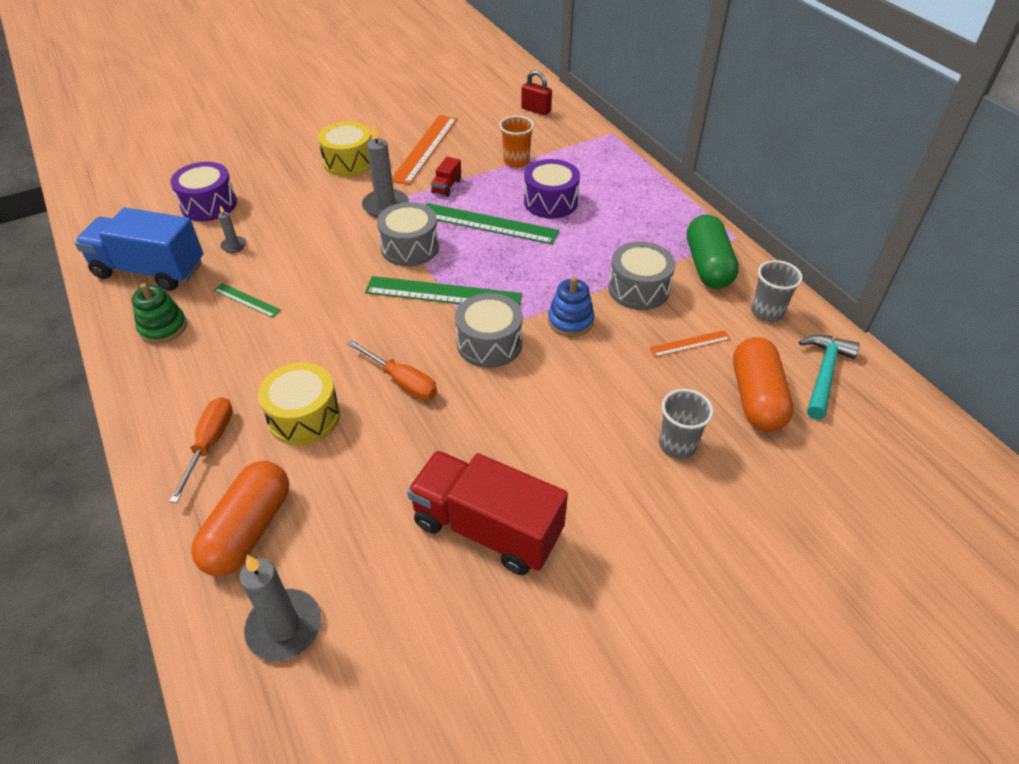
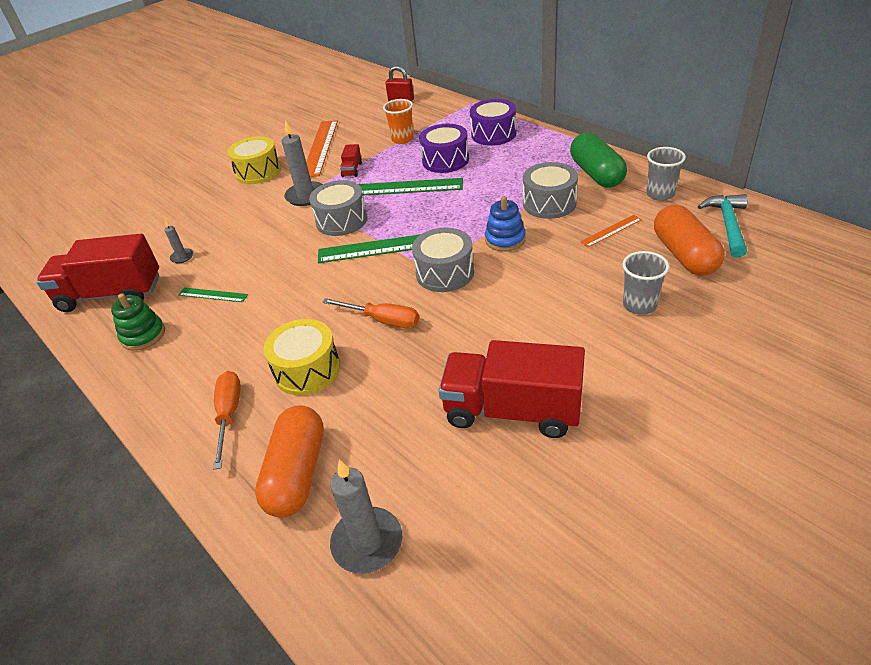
camera: 10 degrees left, 5 degrees down
blue truck [75,208,203,291] -> red truck [36,234,160,312]
purple drum [170,162,237,221] -> purple drum moved to [470,99,517,146]

